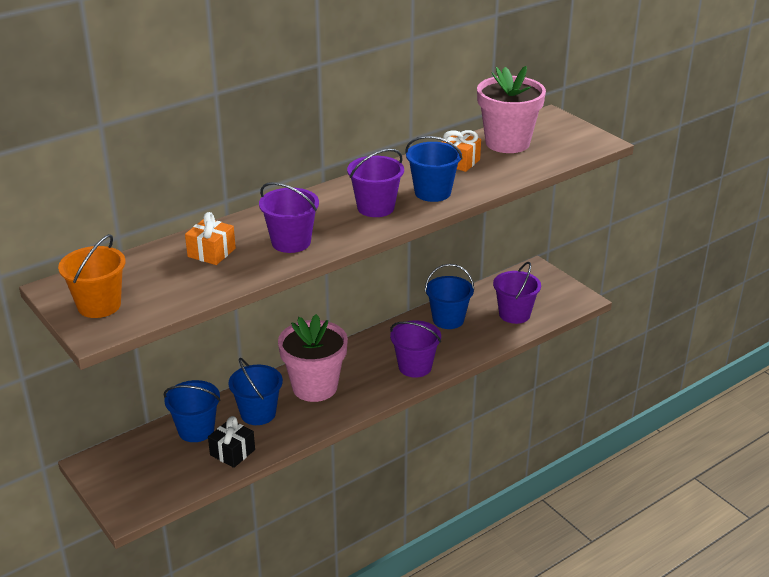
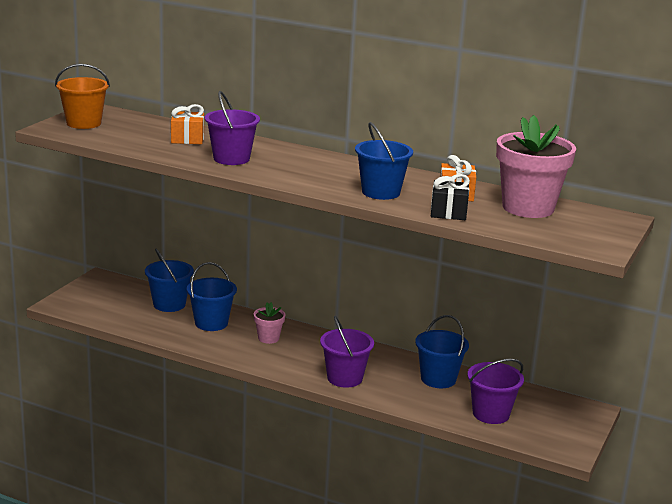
camera: 60 degrees right, 10 degrees down
black gift [208,416,255,468] -> black gift moved to [431,174,470,220]
pink flower pot [278,314,348,402] -> pink flower pot [254,302,285,344], size x0.47
purple bucket [347,149,404,217] -> none

